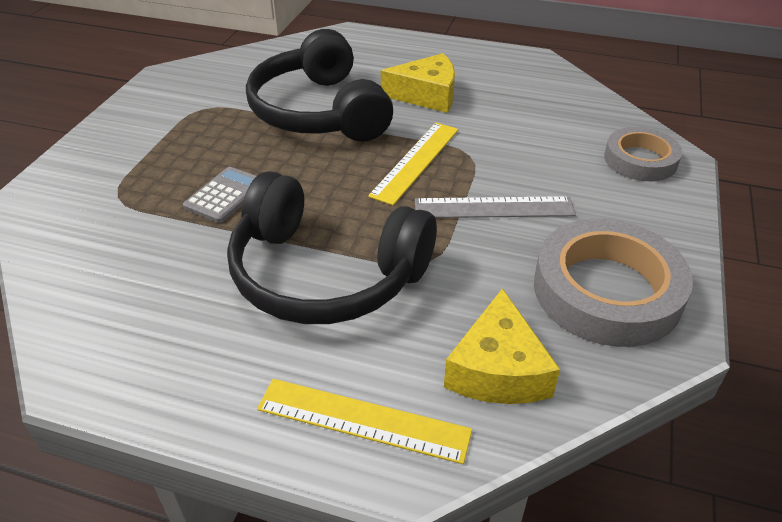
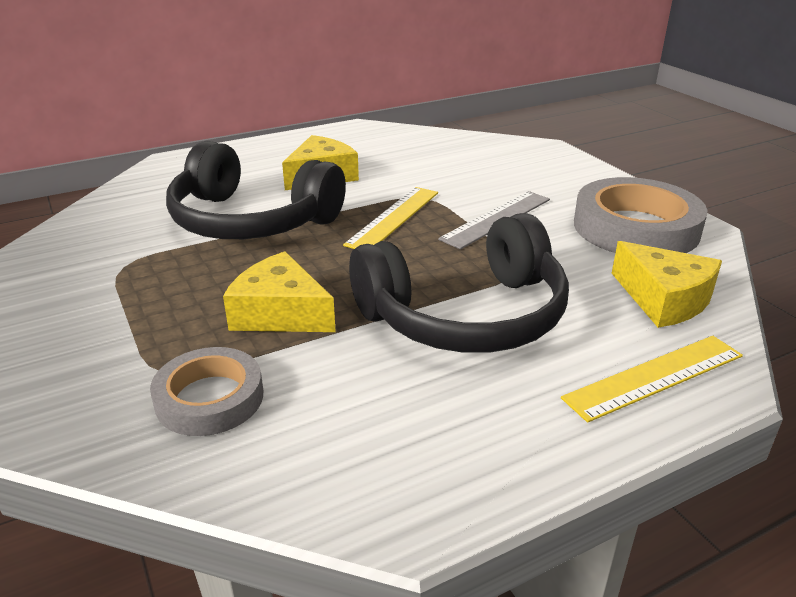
camera: 45 degrees left, 10 degrees down
grey calculator [183,167,256,223] -> yellow cheese [223,251,336,332]
yellow ruler [368,123,459,205] -> yellow ruler turned 45 degrees clockwise [343,187,438,249]
grey tape [604,127,682,181] -> grey tape moved to [150,347,263,436]

